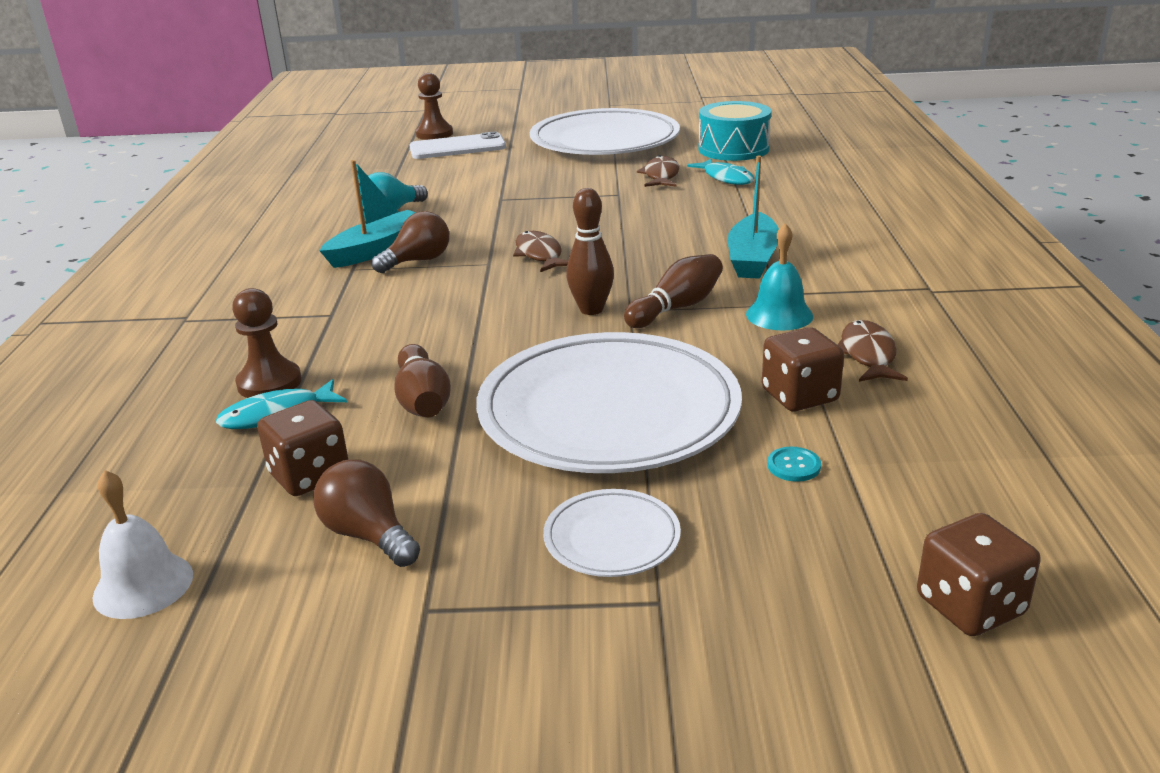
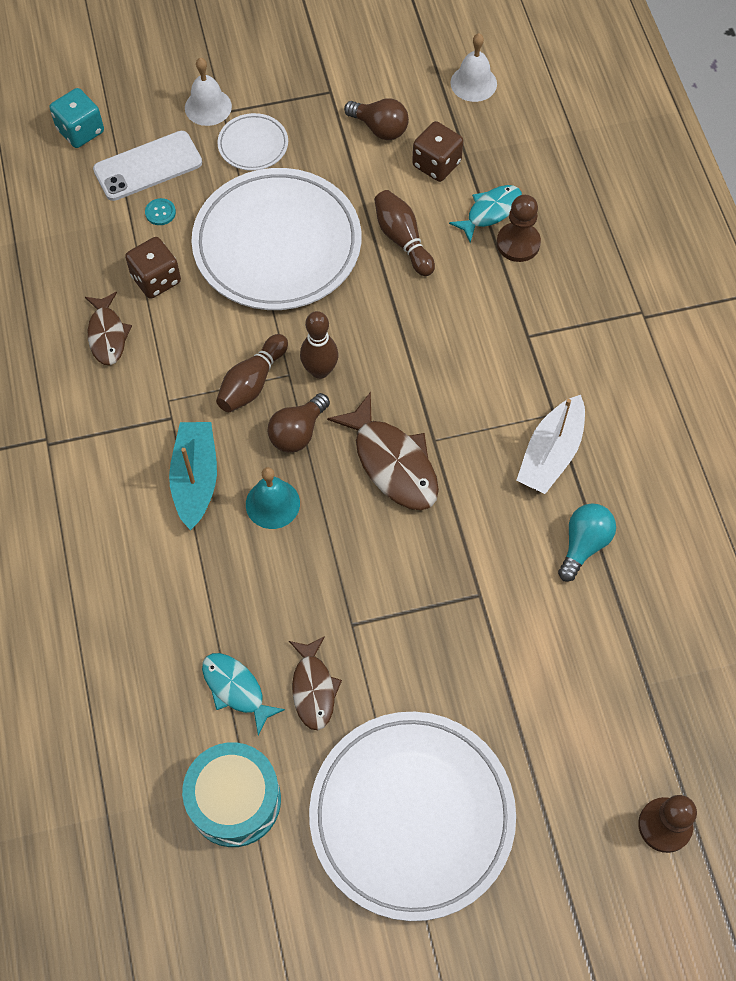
camera: 165 degrees right, 35 degrees up
turquoise boat [320,160,416,268] -> white boat [516,395,585,494]
brown light bulb [372,211,449,273] -> brown light bulb moved to [268,393,330,452]
white phone [409,132,506,159] -> white phone moved to [93,131,202,201]
brown fish [513,231,568,272] -> brown fish [327,392,439,510], size x1.58
turquoise bell [746,223,813,330] -> turquoise bell moved to [246,467,300,529]
brown dice [917,513,1041,636] -> turquoise dice [50,88,104,148]
none -> white bell [185,58,232,126]

